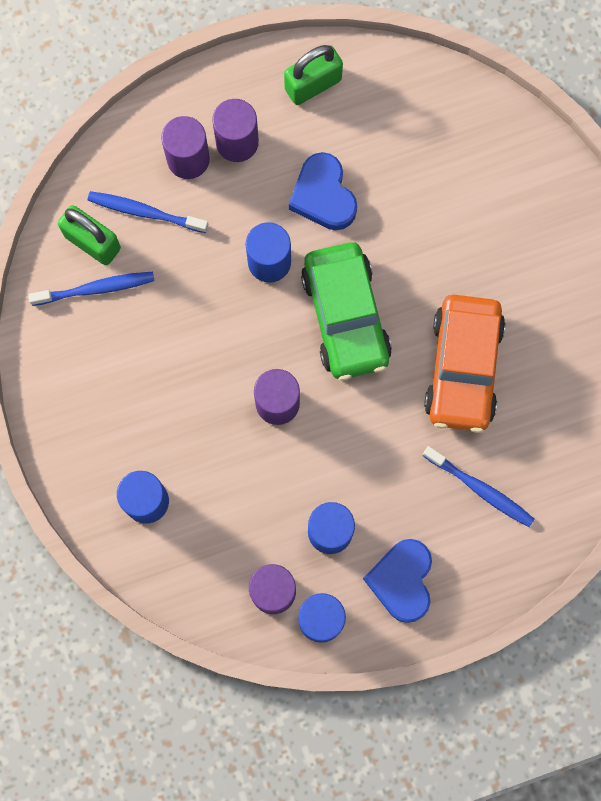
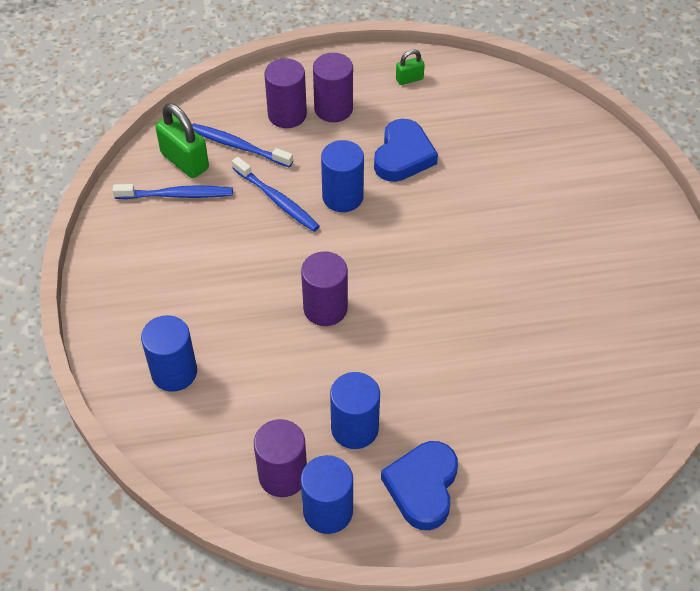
camera: 10 degrees right, 25 degrees down
green padlock [284,45,343,105] -> green padlock [396,49,425,85], size x0.54
blue heart [289,152,357,230] -> blue heart turned 150 degrees counterclockwise [374,119,438,182]
green car [301,242,392,381] -> none
blue toothbrush [422,446,535,527] -> blue toothbrush moved to [232,157,320,232]
orange car [424,295,506,433] -> none

